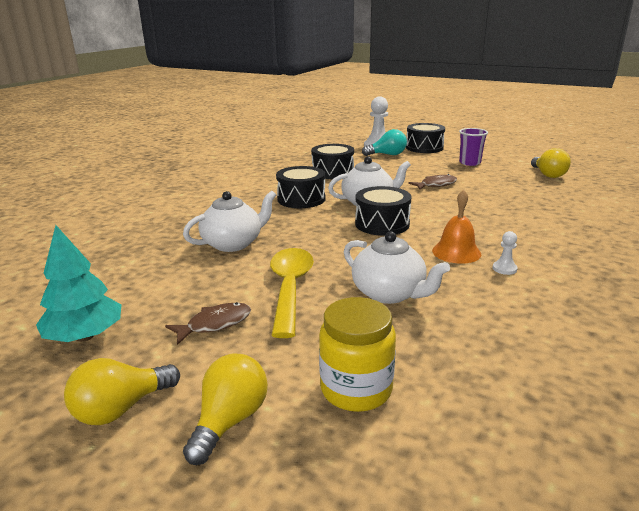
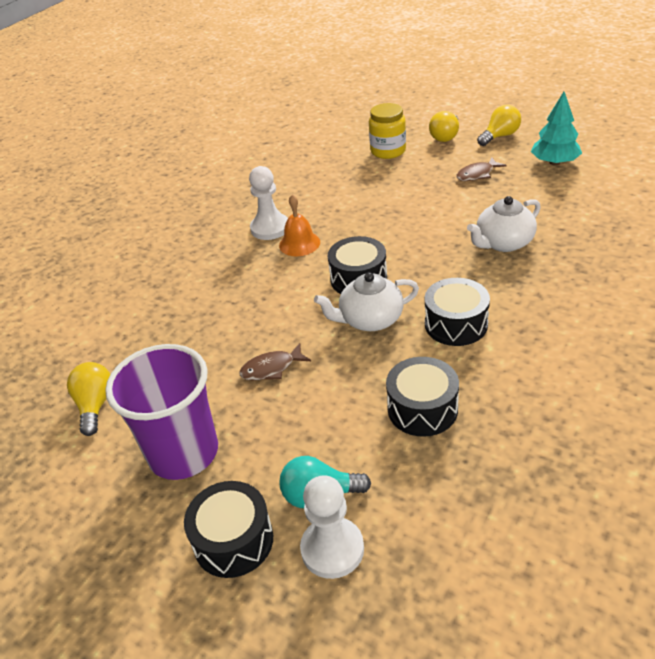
camera: 175 degrees left, 15 degrees up
yellow spoon [270,248,314,338] -> none
white teapot [344,231,450,304] -> none
purple cup [459,128,488,166] -> purple cup [105,344,218,480], size x1.93
white pawn [493,231,518,275] -> white pawn [249,166,288,240], size x2.14

